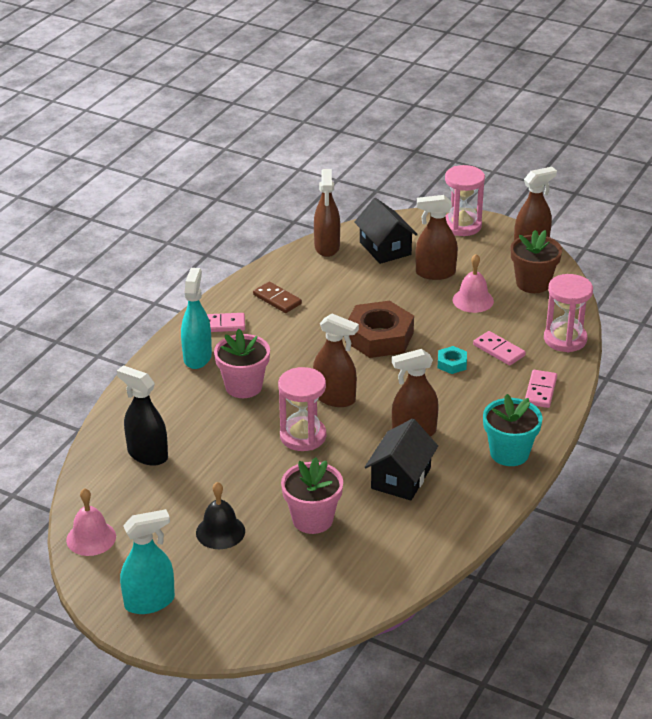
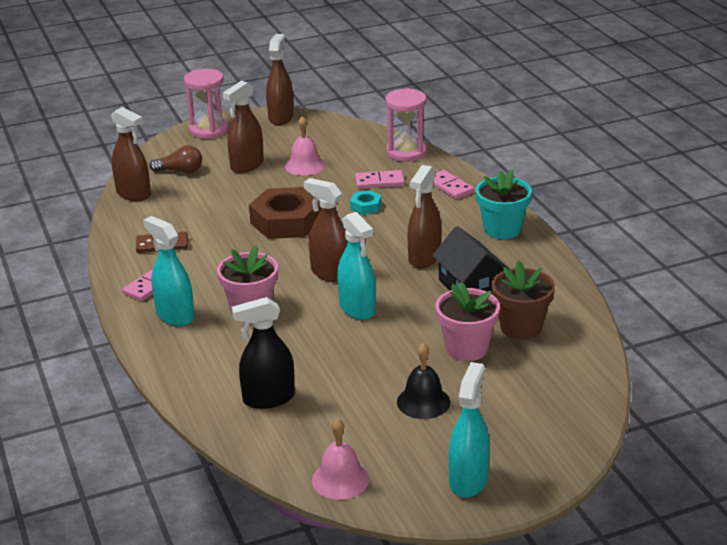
camera: 50 degrees left, 5 degrees down
pink hourglass [278,367,326,451] -> turquoise spray bottle [337,212,376,320]
brown spray bottle [313,314,359,407] -> brown spray bottle turned 120 degrees counterclockwise [304,178,348,282]
black house [354,198,418,264] -> brown light bulb [149,145,202,173]
brown flower pot [511,230,562,293] -> brown flower pot moved to [491,260,555,340]

